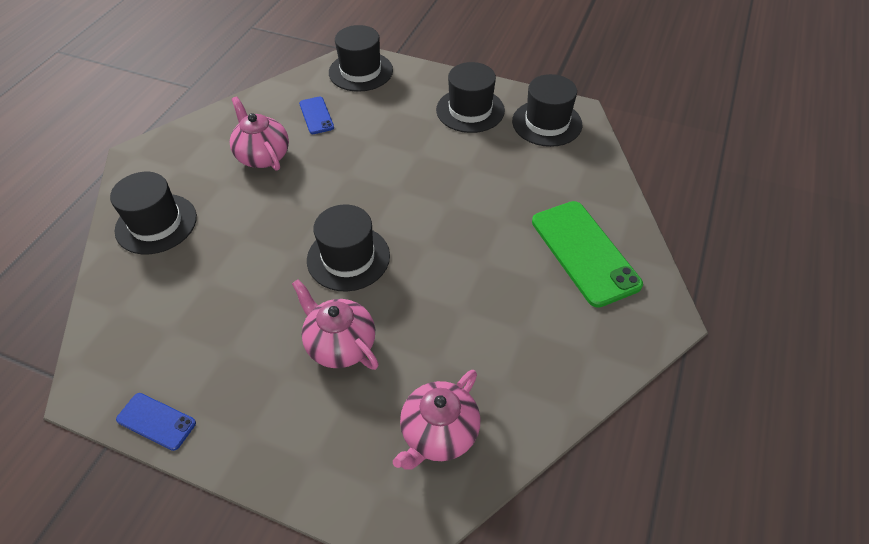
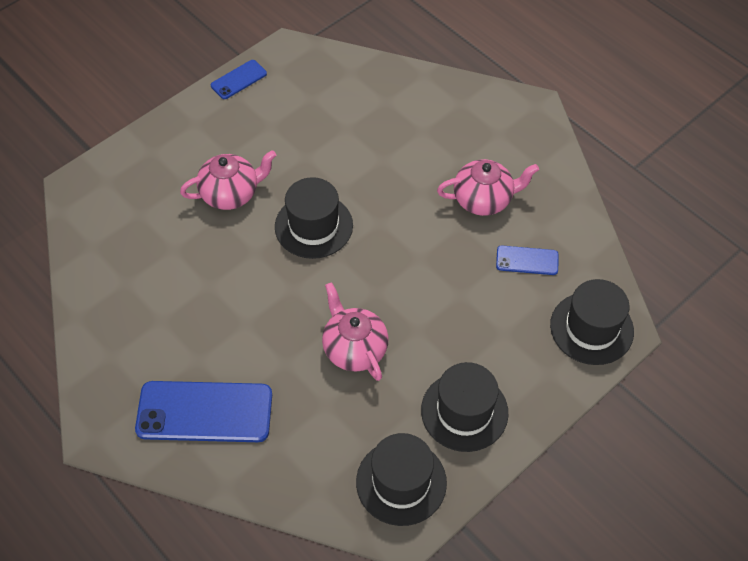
camera: 115 degrees right, 5 degrees up
black hat [110,172,197,254] -> none
pink teapot [393,370,480,470] -> pink teapot moved to [322,282,389,381]
green phone [532,201,643,308] -> blue phone [135,381,272,442]

